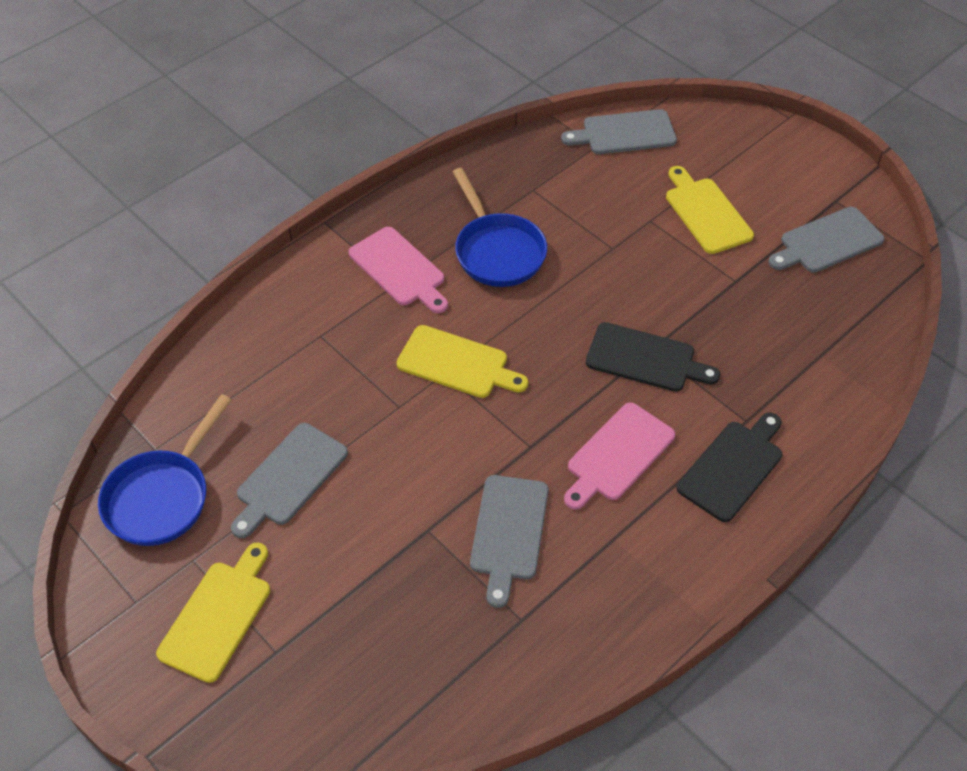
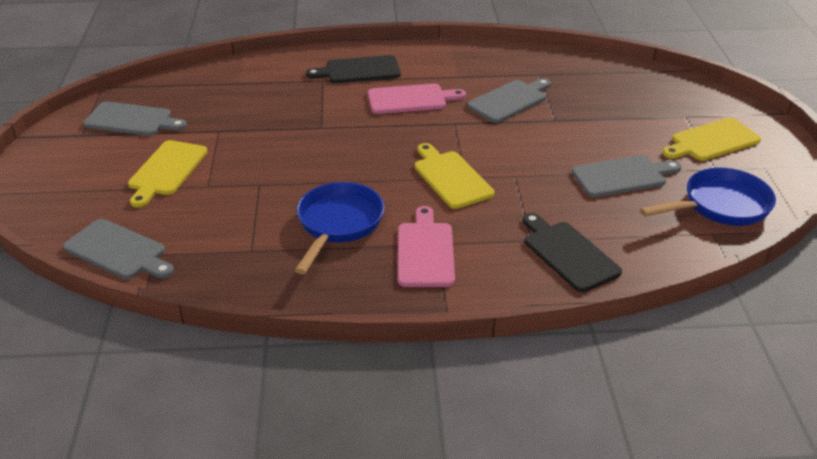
camera: 140 degrees left, 15 degrees down
black cutting board [586,322,720,392] -> black cutting board moved to [523,213,622,292]

